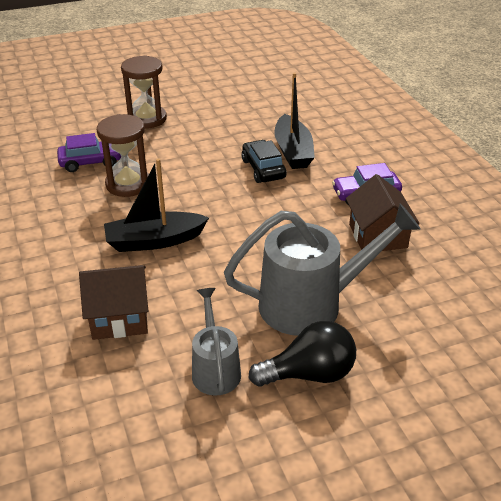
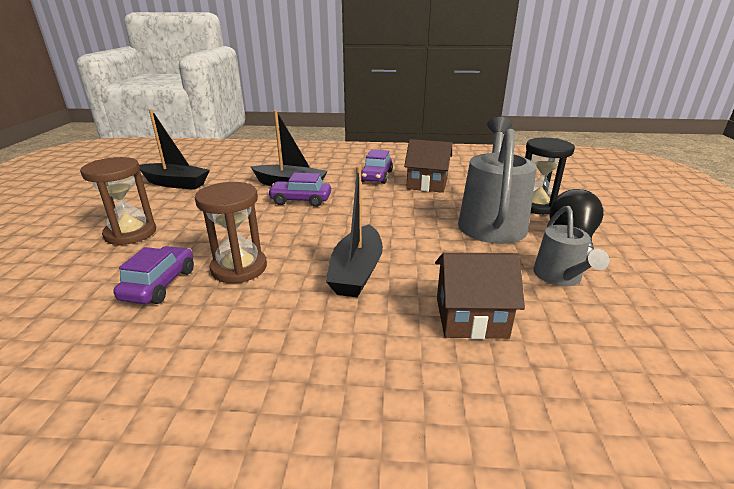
camera: 65 degrees left, 10 degrees down
brown house [79,265,148,340] -> brown house turned 75 degrees clockwise [435,252,525,339]
grey watering can [192,288,241,396] -> grey watering can turned 105 degrees counterclockwise [533,206,610,286]
black car [242,140,286,183] -> purple car [268,173,331,207]
none -> black boat [139,109,210,190]
none -> black hourglass [525,138,575,215]

